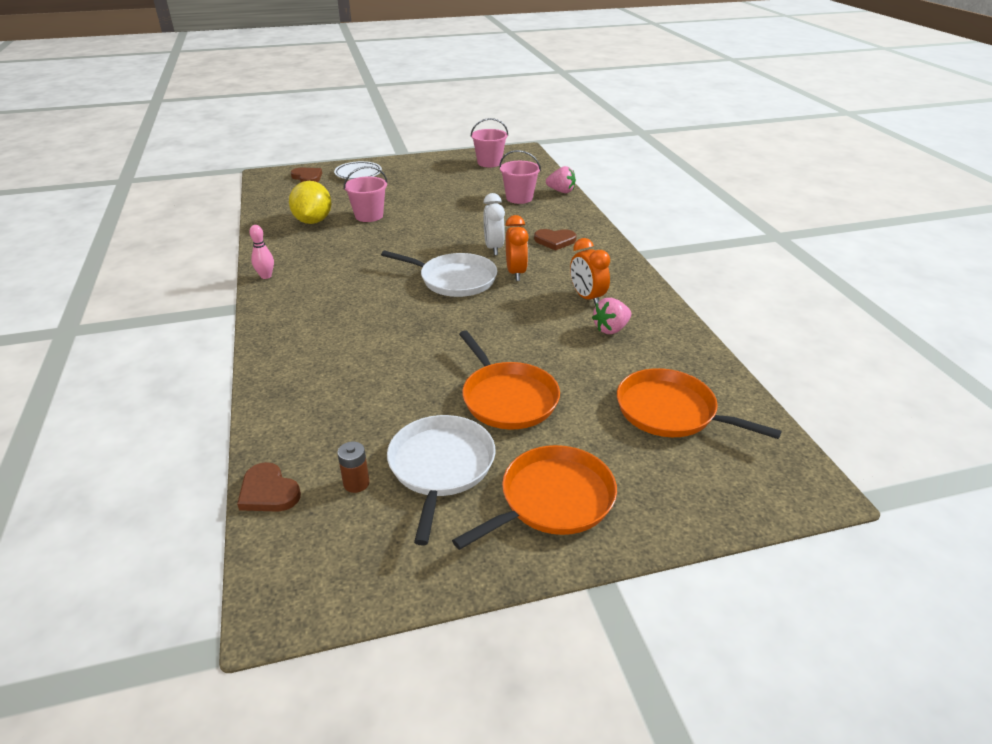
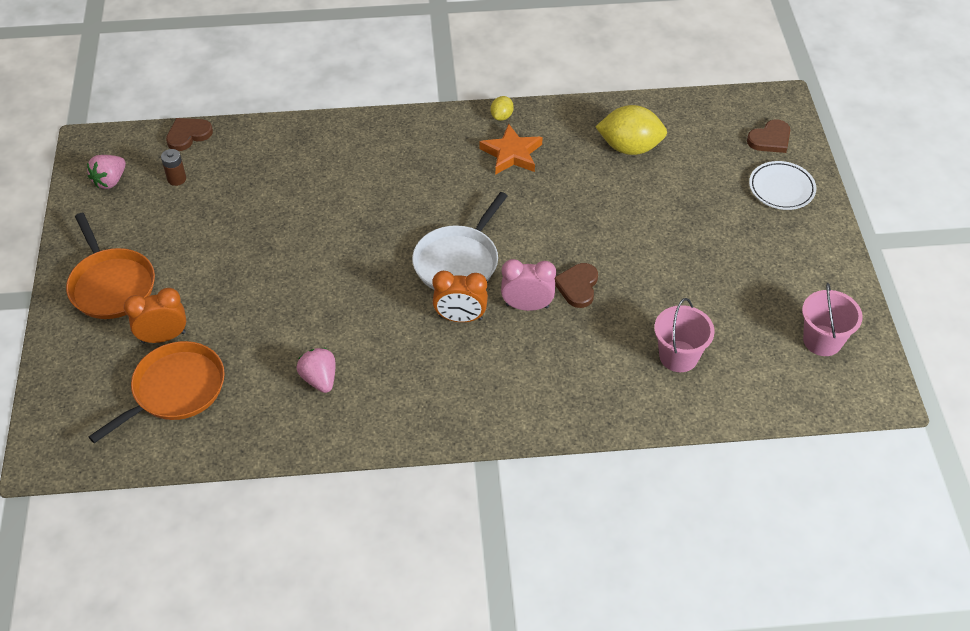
camera: 100 degrees right, 15 degrees up
pink bowling pin [249,225,274,279] -> yellow lemon [490,96,514,121]
pink bucket [343,166,387,222] -> none
white pan [387,415,495,546] -> none
orange pan [459,330,560,429] -> none
white clock [483,193,505,255] -> pink clock [501,259,556,311]
brown heart [534,229,577,251] -> brown heart moved to [554,263,598,308]
pink strawberry [546,166,576,193] -> pink strawberry moved to [87,155,126,189]
orange clock [570,238,610,306] -> orange clock moved to [124,288,186,343]
none -> orange star [480,124,543,175]

